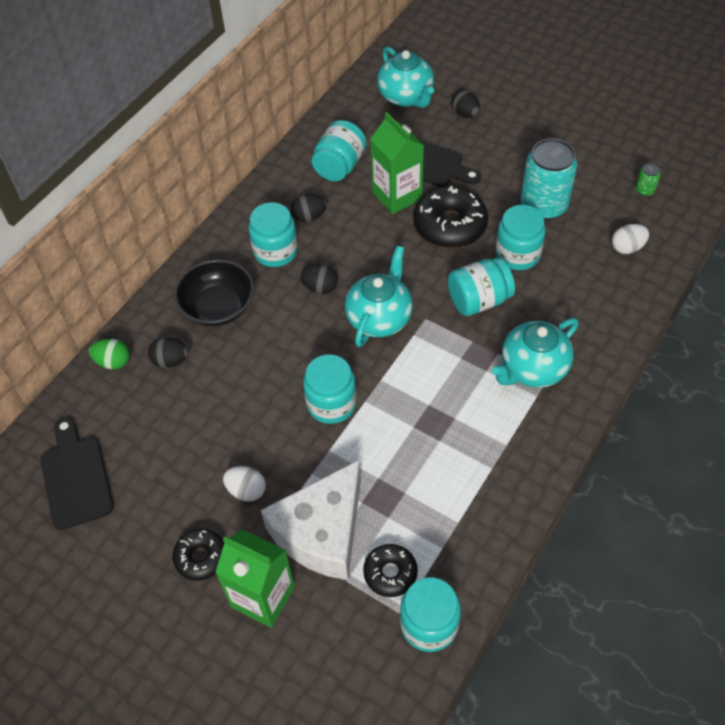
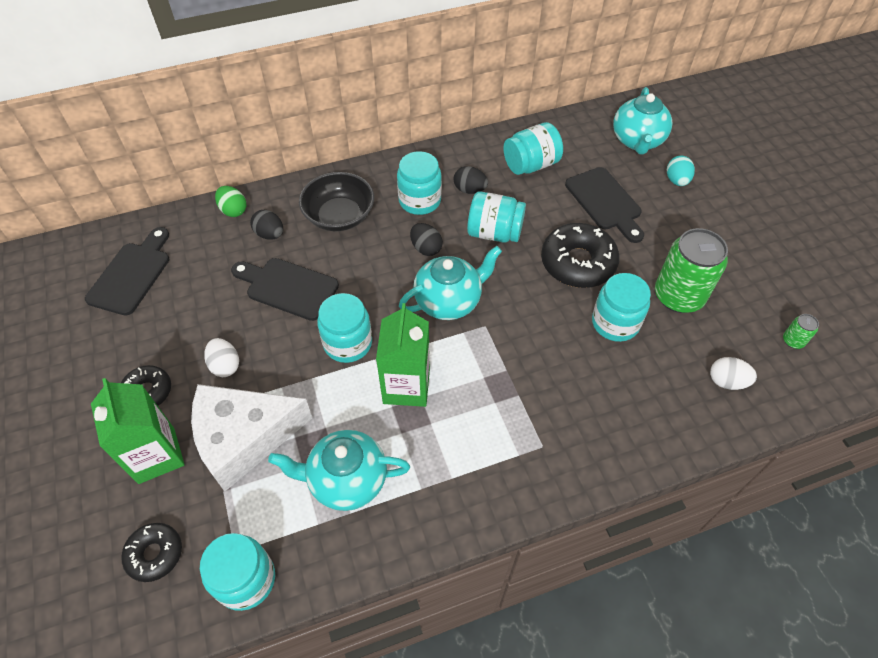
camera: 35 degrees right, 0 degrees up
black donut [363,544,418,597] -> black donut moved to [121,523,182,582]
green carton [370,112,424,214] -> green carton moved to [376,303,430,407]
turquoise jar [448,258,515,316] -> turquoise jar moved to [467,191,526,243]
black egg [451,90,480,118] -> turquoise egg [667,155,695,186]
turquoise teapot [492,318,579,388] -> turquoise teapot moved to [268,430,410,511]
turquoise can [521,138,578,220] -> green can [655,228,728,313]
none -> black cutting board [231,258,339,321]

